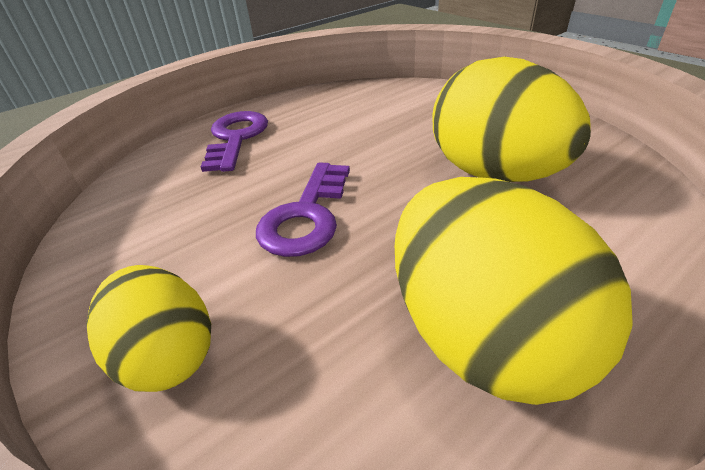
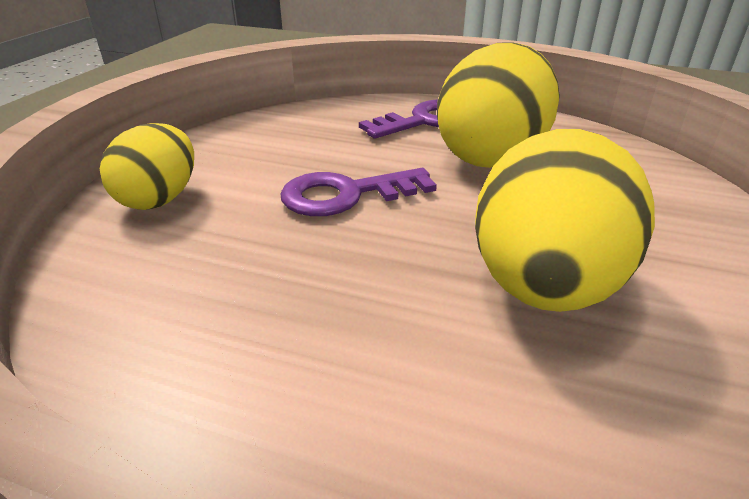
camera: 55 degrees right, 5 degrees down
yellow egg [395,177,633,405] -> yellow egg moved to [437,42,560,168]

